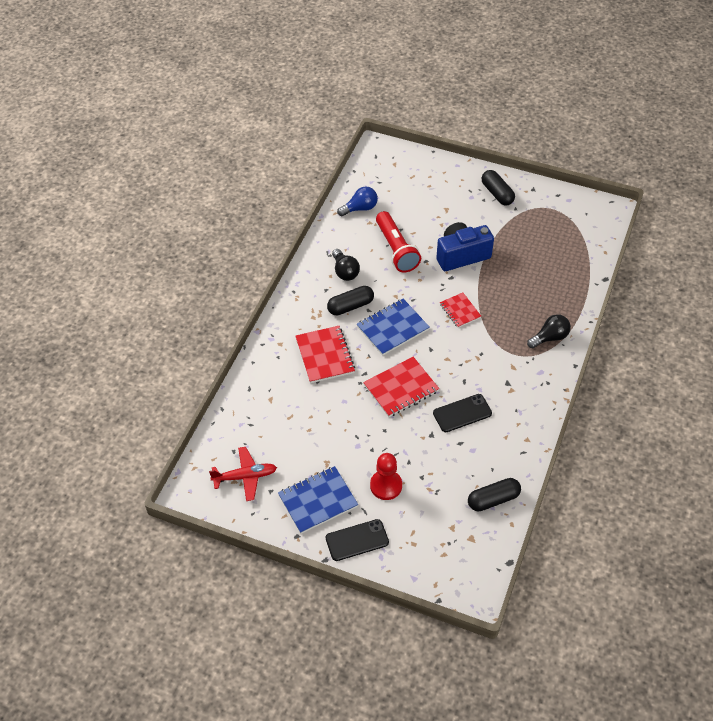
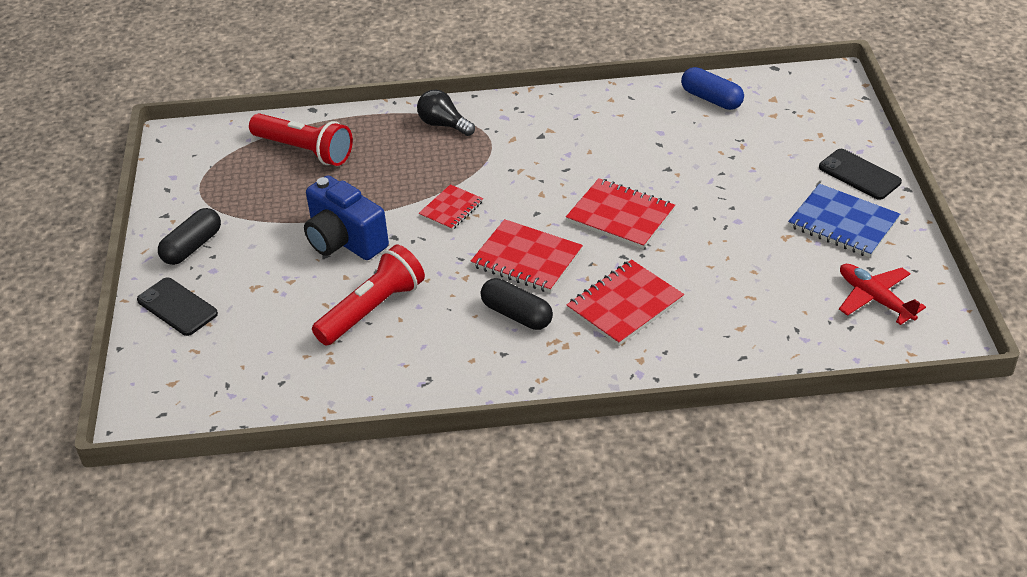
camera: 115 degrees left, 10 degrees down
black light bulb [332,249,360,281] -> none
blue light bulb [337,186,378,216] -> none
blue notebook [357,299,430,356] -> red notebook [470,219,583,293]
red pawn [370,453,402,500] -> none
black phone [433,394,492,432] -> black phone moved to [137,278,218,336]
black capsule [468,478,521,511] -> blue capsule [681,67,744,110]
none -> red flashlight [249,113,353,166]

